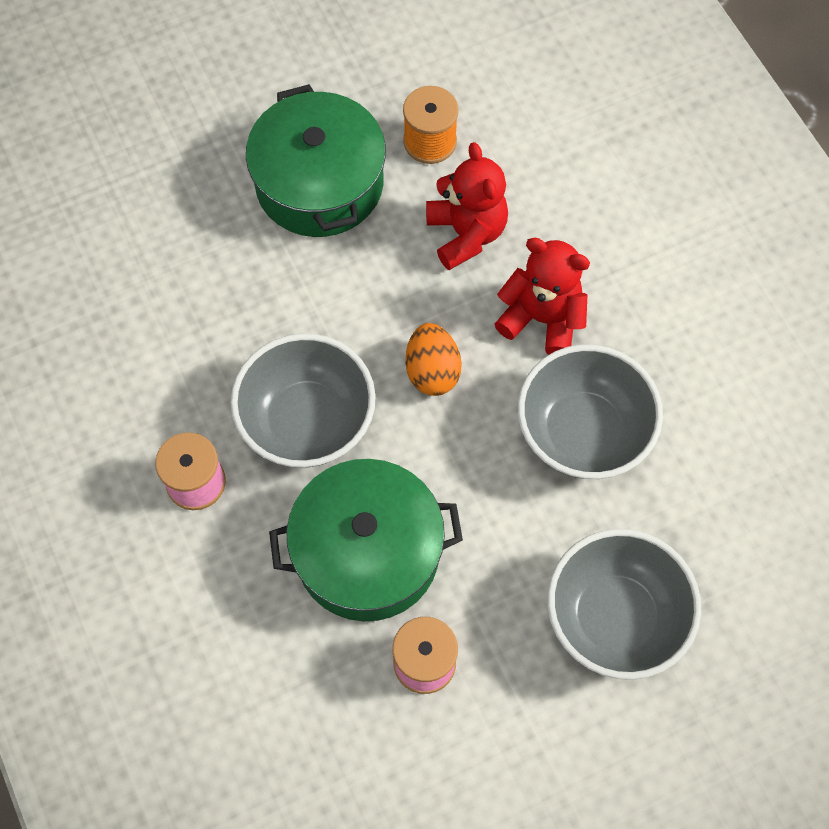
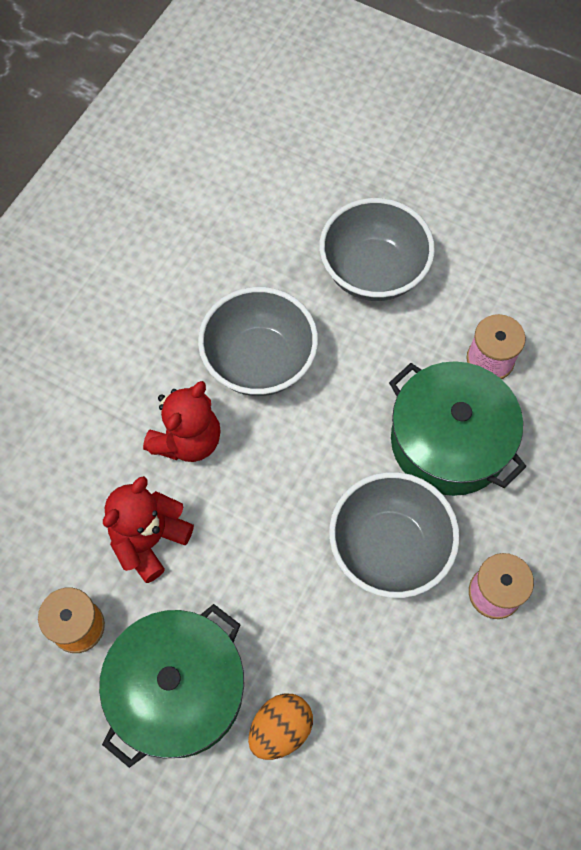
camera: 125 degrees left, 0 degrees up
orange egg [406,323,462,396] -> orange egg moved to [248,693,313,760]
red teddy bear [495,238,590,355] -> red teddy bear turned 135 degrees counterclockwise [143,381,221,462]

